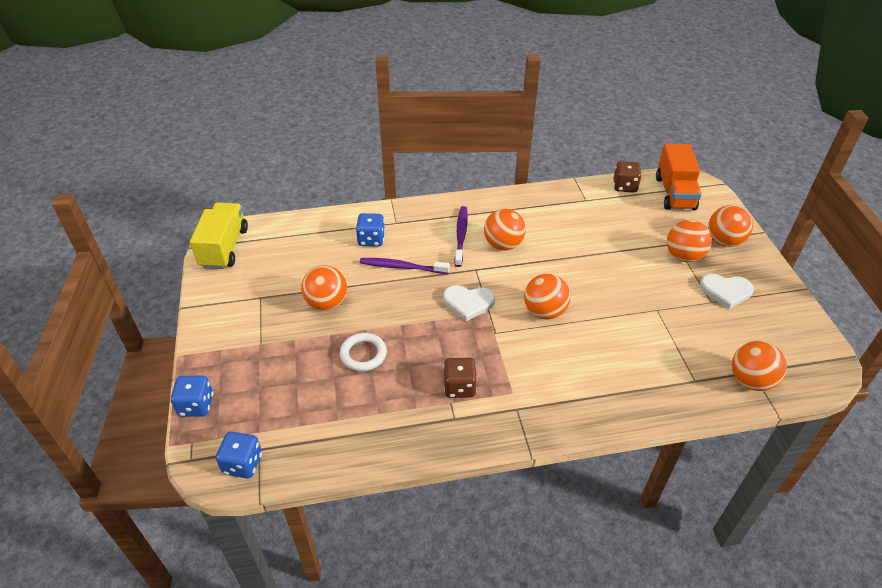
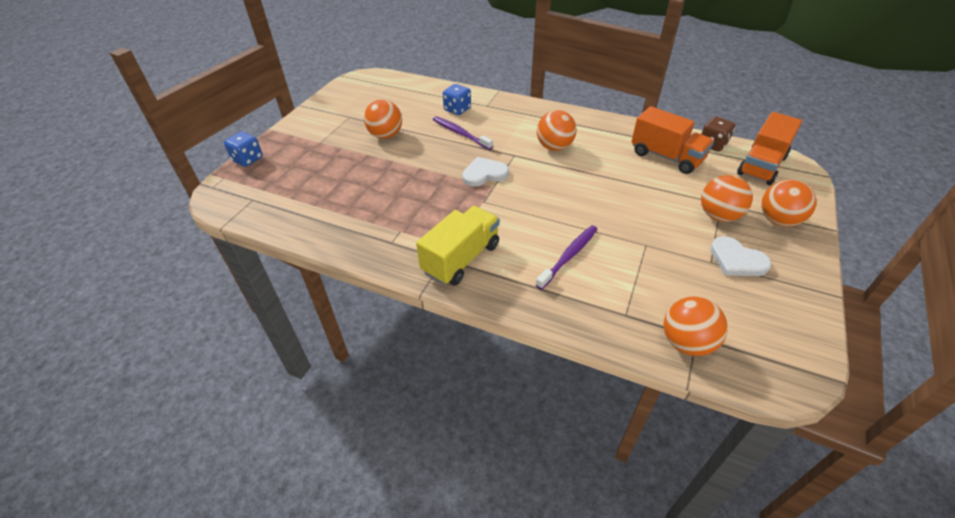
camera: 35 degrees right, 0 degrees up
yellow truck [190,202,248,269] -> yellow truck moved to [416,206,500,286]
blue dice [216,431,262,478] -> none
white ring [340,333,387,371] -> none
white heart [443,285,495,321] -> white heart turned 120 degrees clockwise [462,157,509,187]
brown dice [443,358,477,398] -> none
purple toothbrush [455,206,468,267] -> purple toothbrush moved to [536,225,598,290]
orange ball [524,274,570,320] -> none
none -> orange truck [631,106,714,174]

